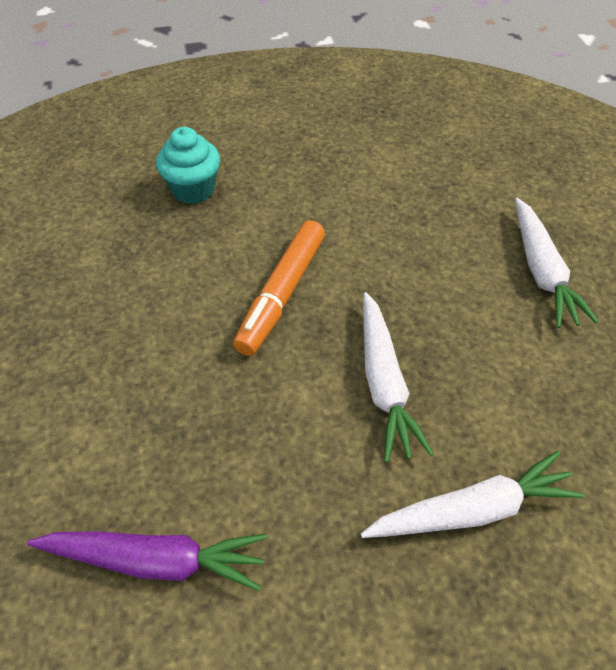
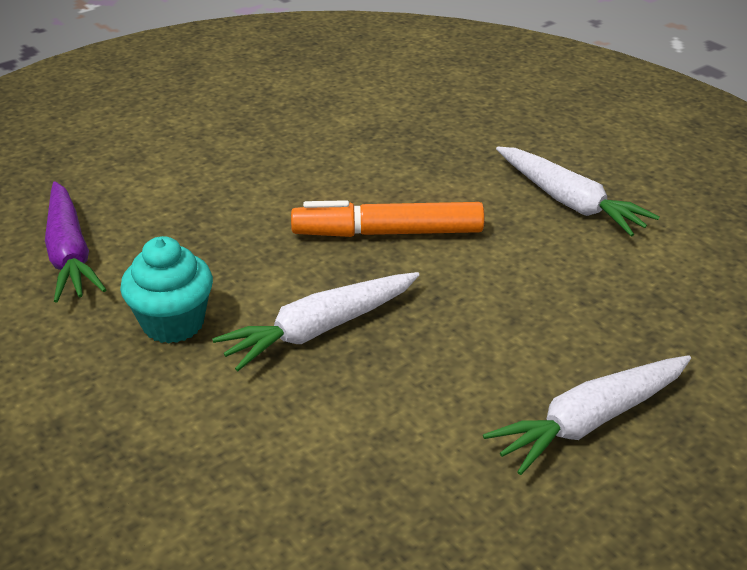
camera: 65 degrees right, 15 degrees down
turquoise cupcake [156,127,220,204] -> turquoise cupcake moved to [120,236,213,343]
white carrot [361,451,585,538] -> white carrot moved to [496,147,660,237]

